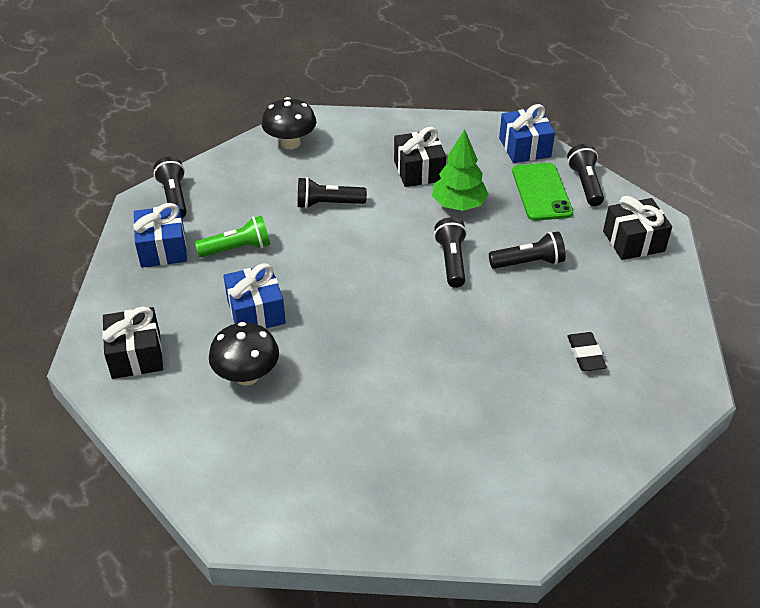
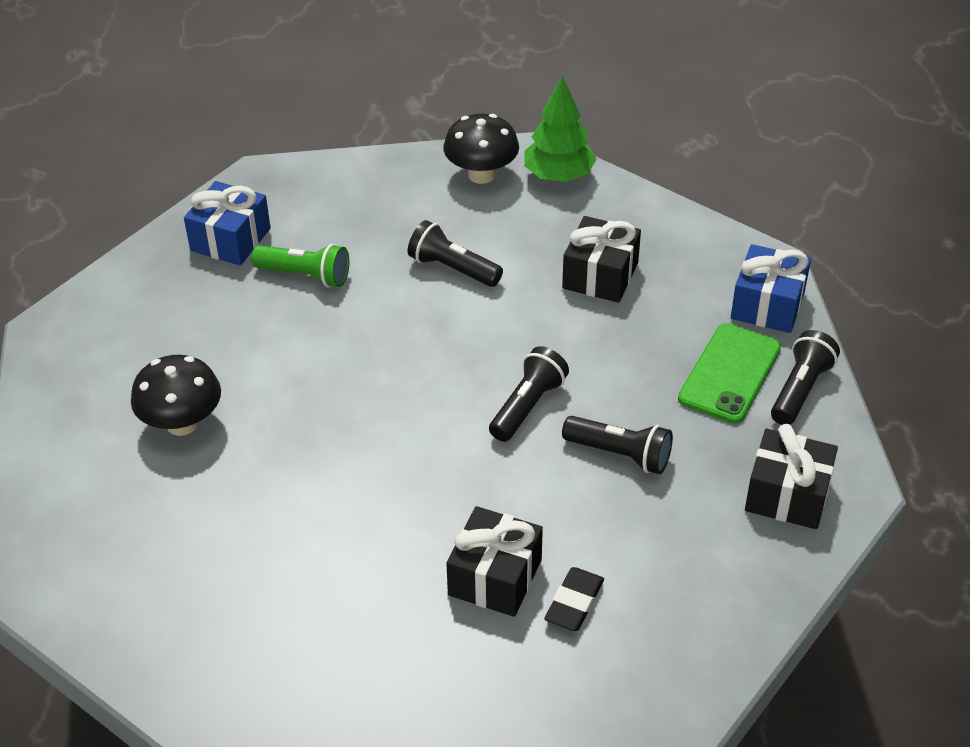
camera: 35 degrees right, 0 degrees up
black gift [102,307,163,379] -> black gift moved to [446,506,543,617]
black flashlight [154,157,187,218] -> none
blue gift [224,263,286,328] -> none
green tree [432,129,489,211] -> green tree moved to [524,76,597,182]

